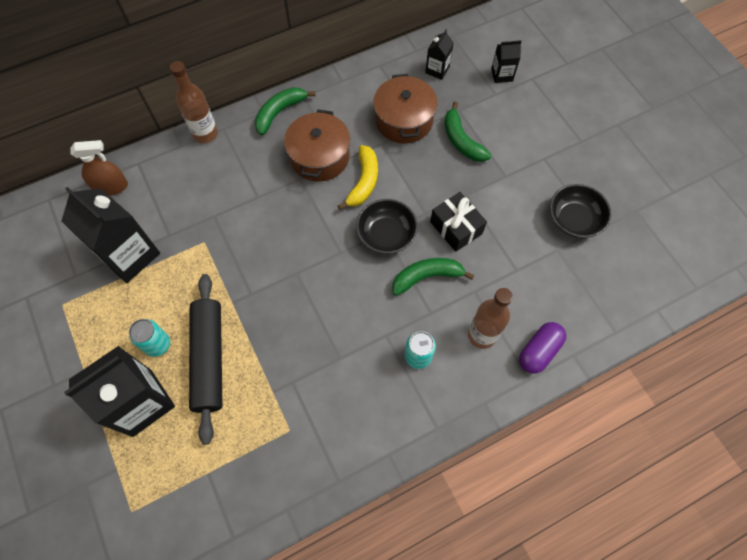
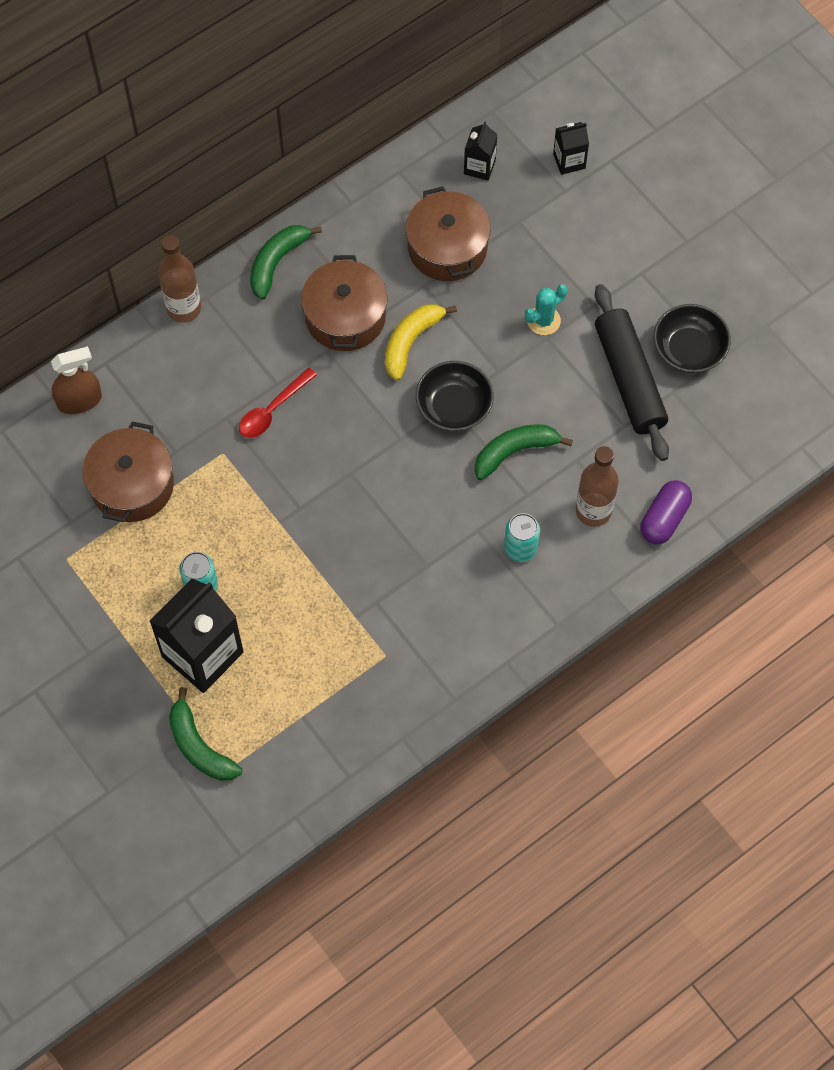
camera: 10 degrees left, 0 degrees up
black carton [62,187,160,283] -> brown pot [83,422,174,522]
black rolling pin [189,274,223,445] -> black rolling pin moved to [595,284,669,461]
yellow banana [338,145,378,210] -> yellow banana turned 150 degrees counterclockwise [385,304,457,381]
black gift [430,192,487,252] -> none
green banana [444,102,491,162] -> green banana moved to [169,687,242,781]
none -> red spoon [239,368,317,438]
none -> turquoise cactus [525,284,567,335]

